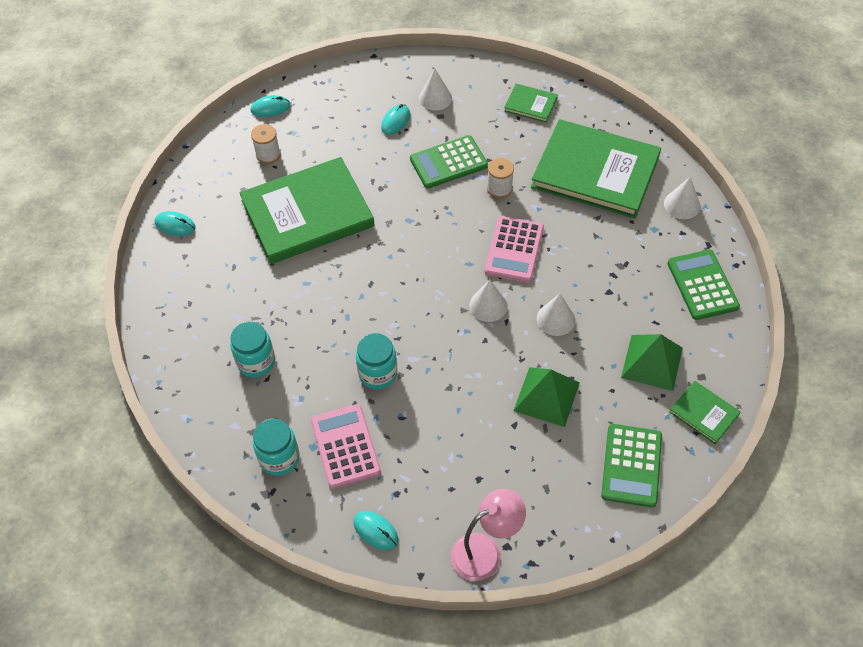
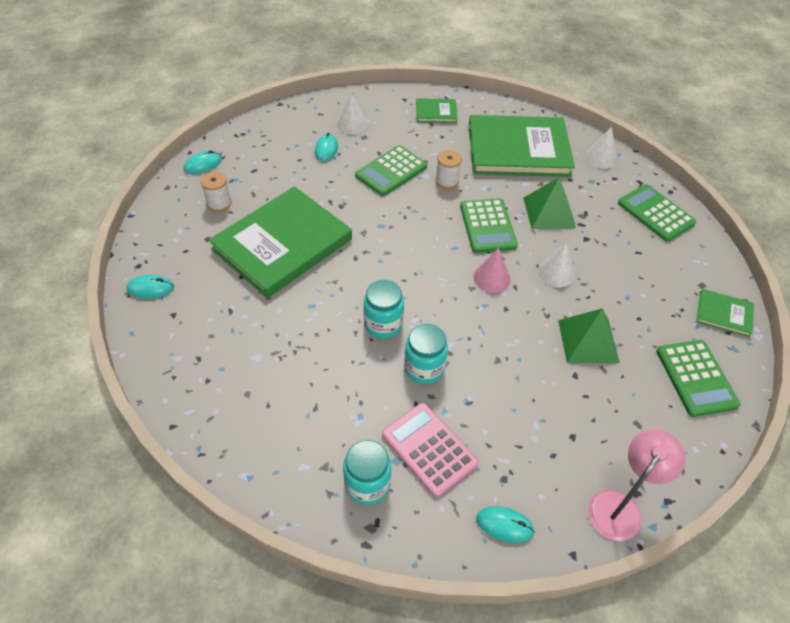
camera: 25 degrees left, 5 degrees down
turquoise jar [230,322,275,377] -> turquoise jar moved to [363,280,404,339]
white cone [469,279,508,322] -> pink cone [473,248,511,293]
pink calculator [485,216,544,283] -> green calculator [460,198,518,253]
green pyramid [621,334,683,391] -> green pyramid moved to [523,177,576,229]

